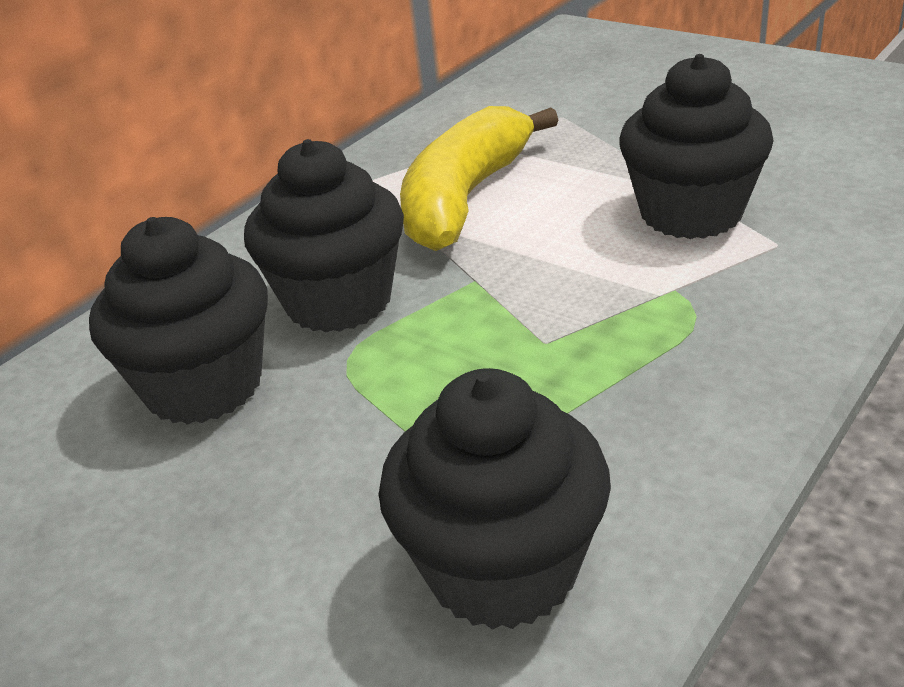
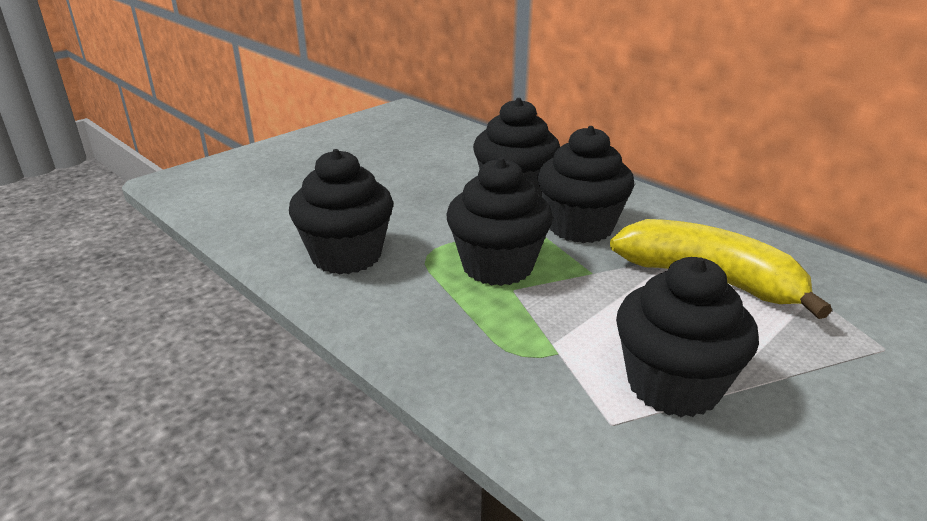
camera: 95 degrees right, 5 degrees down
none -> black cupcake [447,157,553,286]

